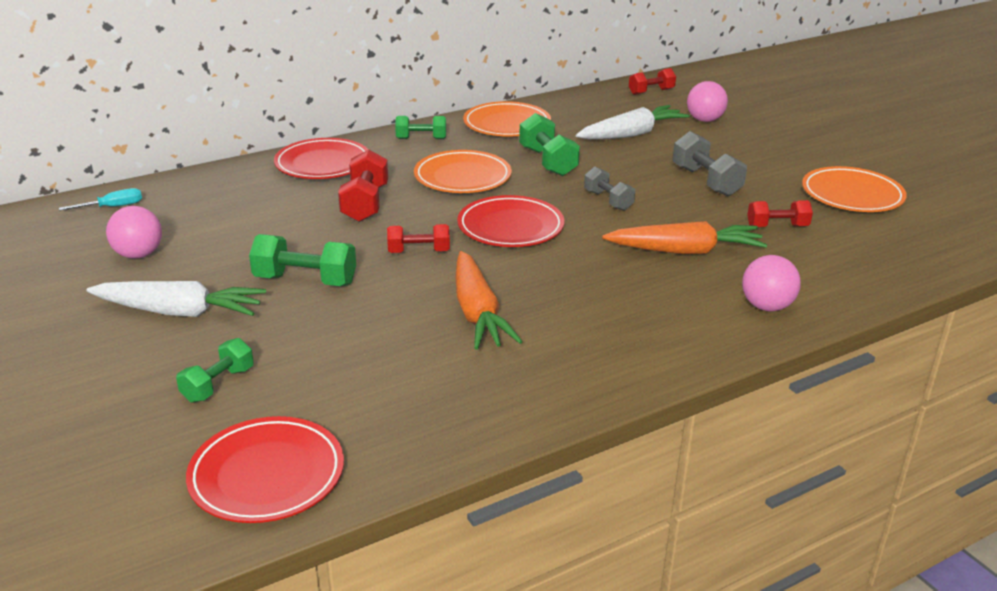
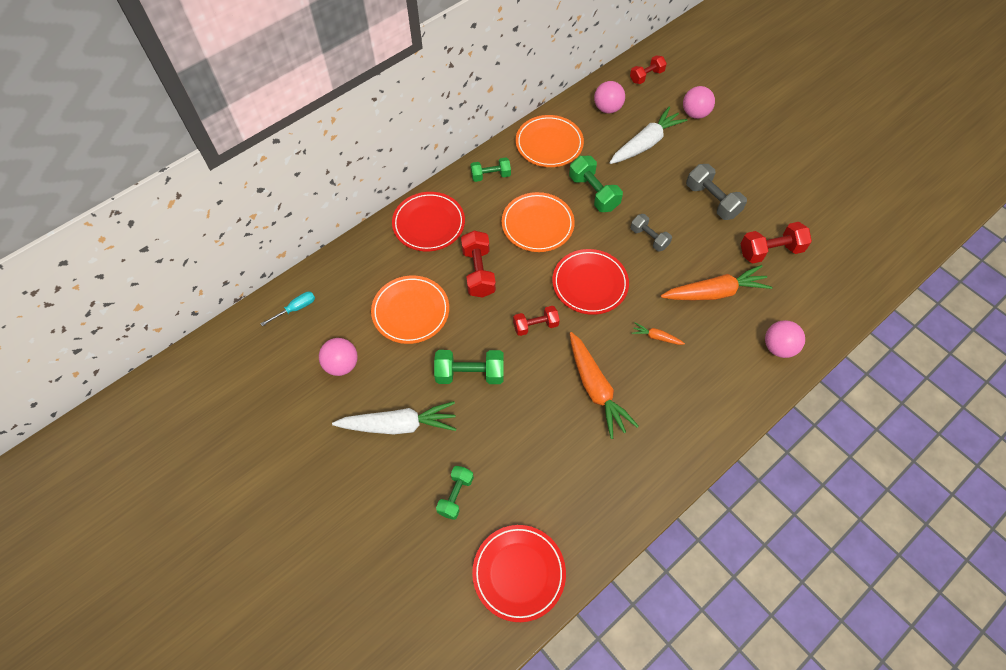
camera: 10 degrees left, 30 degrees up
red dumbbell [747,200,813,227] -> red dumbbell [740,222,812,263], size x1.51
orange plate [802,166,907,212] -> orange plate moved to [371,276,449,344]
none -> pink ball [594,81,625,113]
none -> orange carrot [632,323,685,345]

